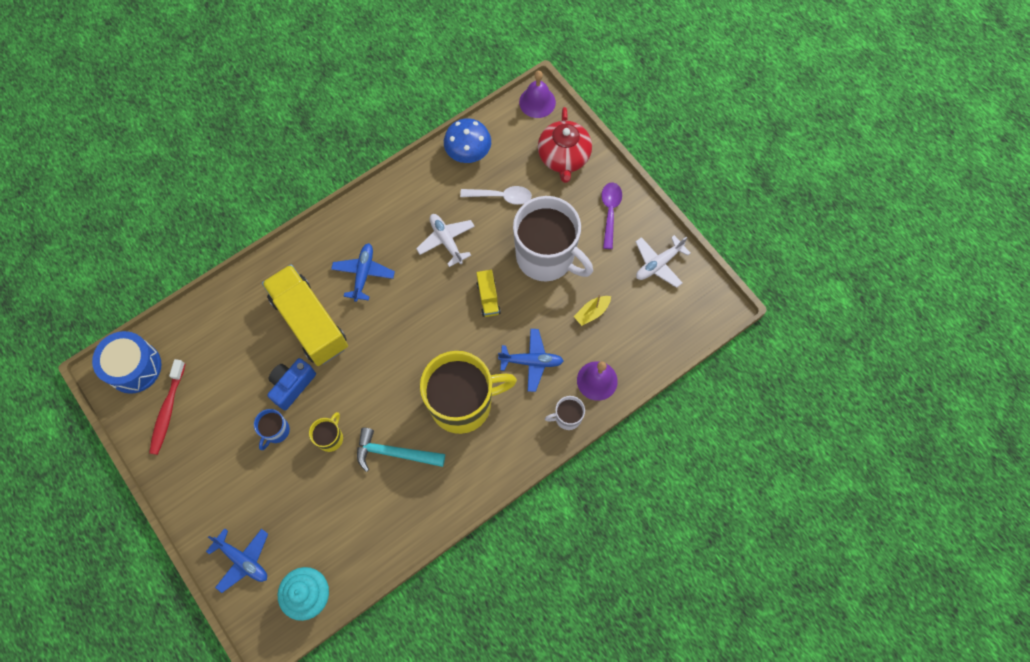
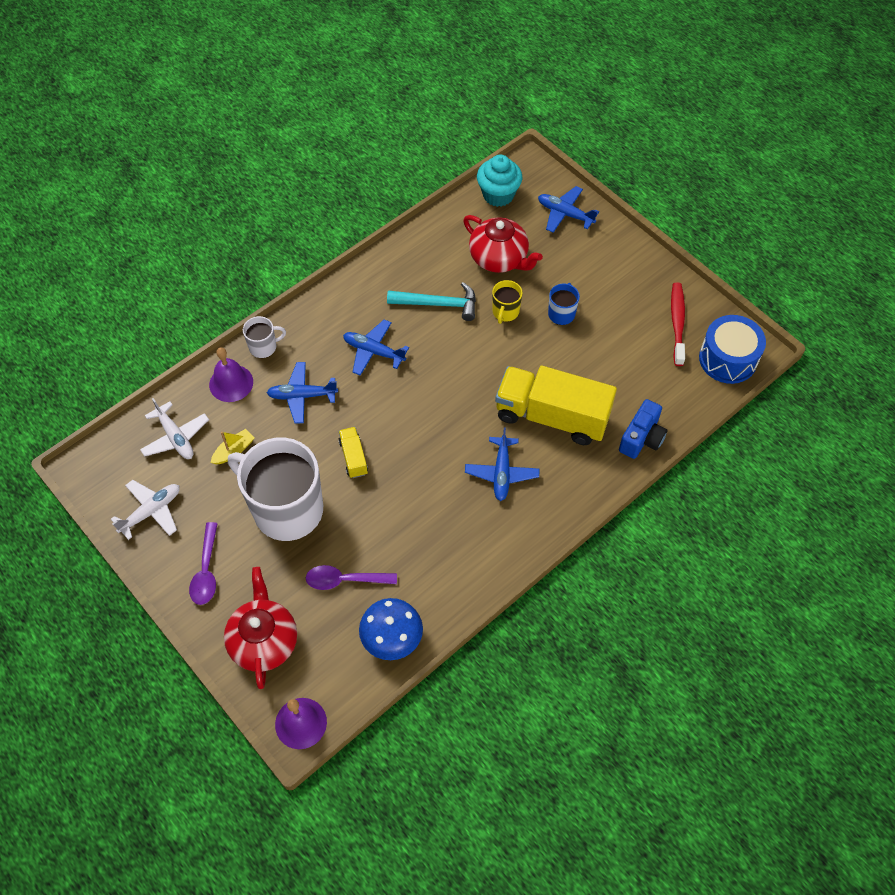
camera: 175 degrees right, 10 degrees down
yellow truck [262,264,348,366] -> yellow truck turned 150 degrees clockwise [495,366,617,445]
blue camera [267,358,316,410] -> blue camera moved to [619,399,667,459]
white plane [416,214,475,267] -> white plane moved to [140,398,209,459]
yellow mug [420,351,517,434] -> blue plane [343,320,409,376]
white spoon [460,186,532,205] -> purple spoon [306,565,397,590]
none -> red teapot [463,215,543,273]

